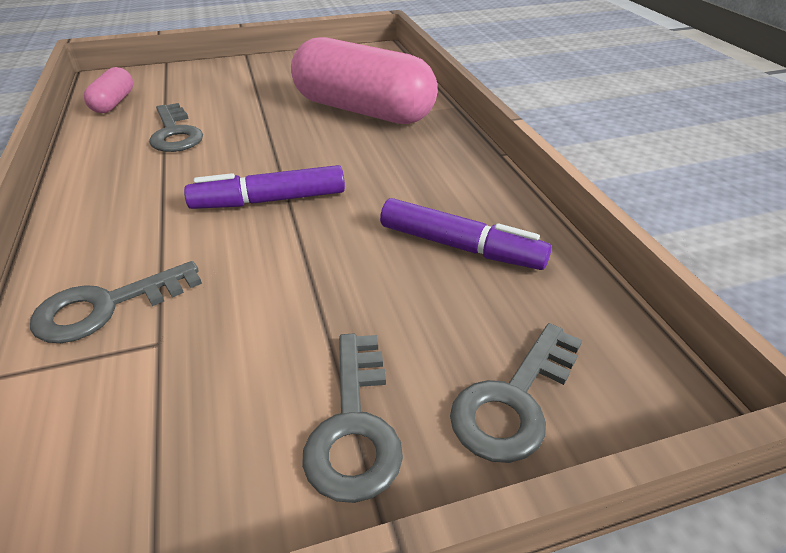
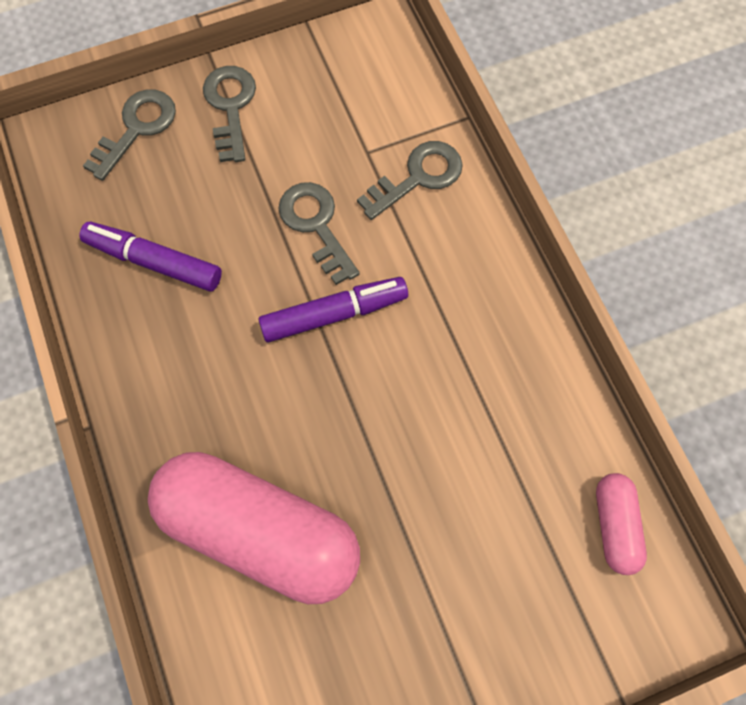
camera: 175 degrees right, 30 degrees up
grey key [149,103,203,152] -> grey key moved to [278,182,360,285]

